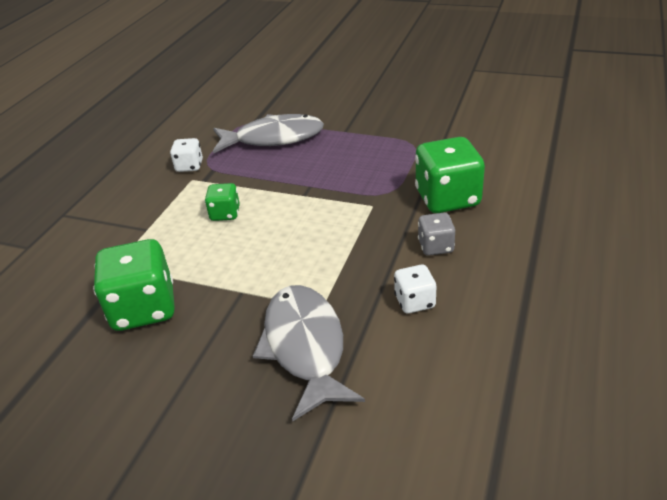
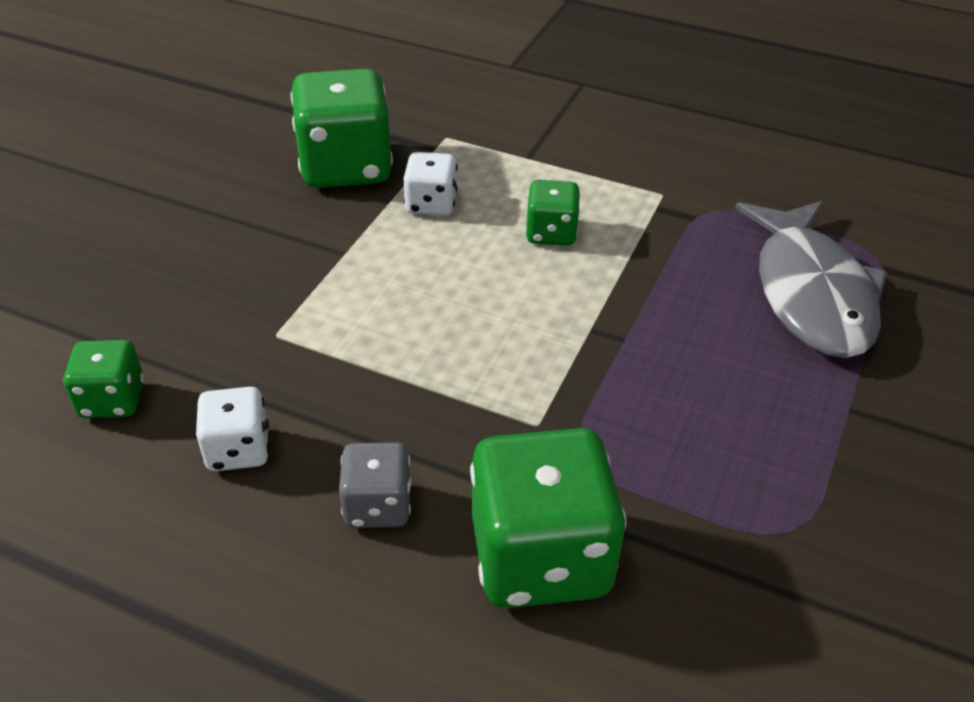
camera: 90 degrees right, 5 degrees up
white dice [170,138,203,172] -> white dice moved to [404,152,458,216]
grey fish [253,285,365,421] -> none
none -> green dice [63,340,144,418]

